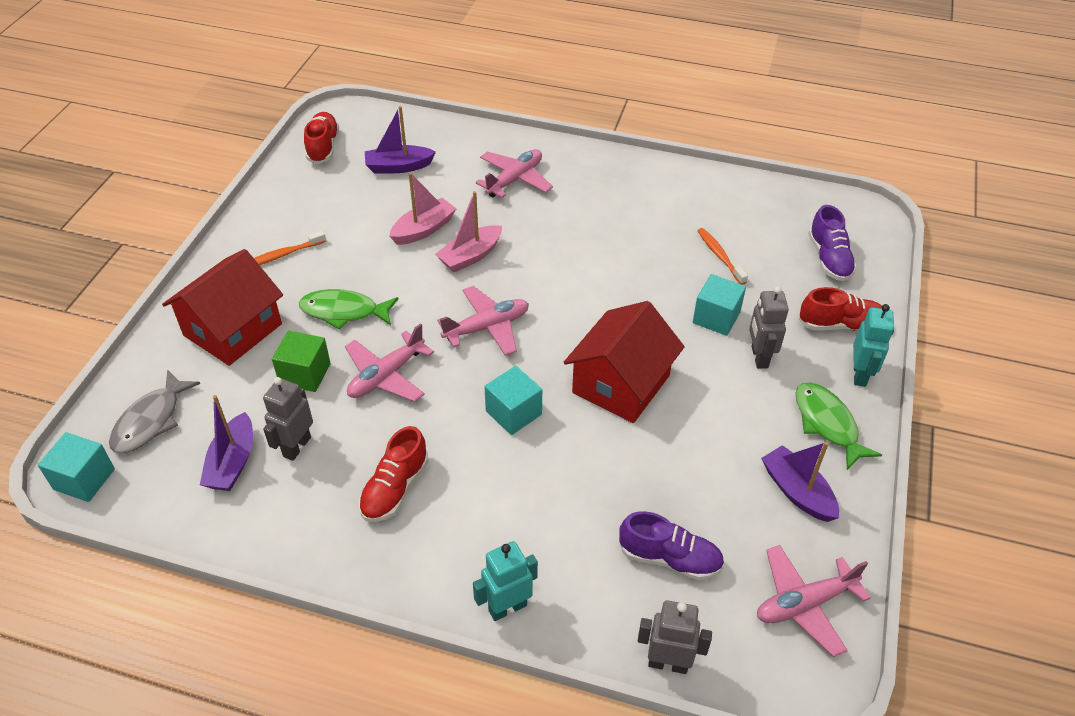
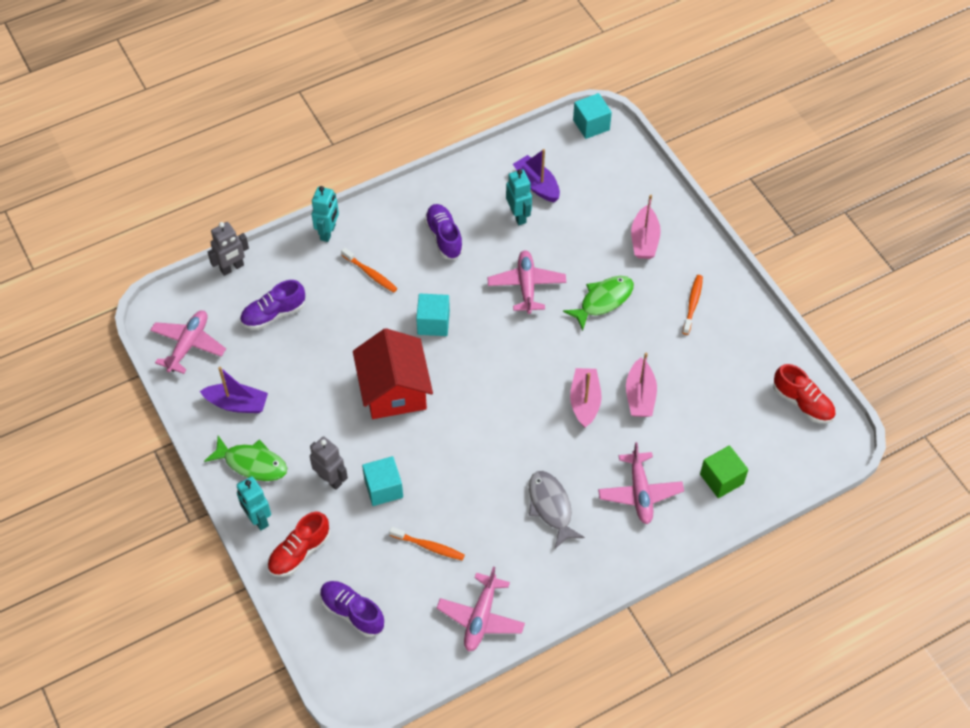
camera: 135 degrees right, 10 degrees up
grey fish [109,370,200,453] -> grey fish moved to [529,471,585,548]
red house [162,249,283,366] -> pink boat [631,195,661,259]
grey robot [263,377,313,461] -> turquoise robot [506,169,532,225]
green cube [272,330,331,392] -> green cube moved to [700,445,748,498]
red shoe [358,426,429,522] -> purple shoe [424,204,463,260]
purple boat [365,106,436,174] -> none
pink plane [437,286,529,356] -> pink plane moved to [437,566,525,652]
none -> orange toothbrush [341,248,398,293]

